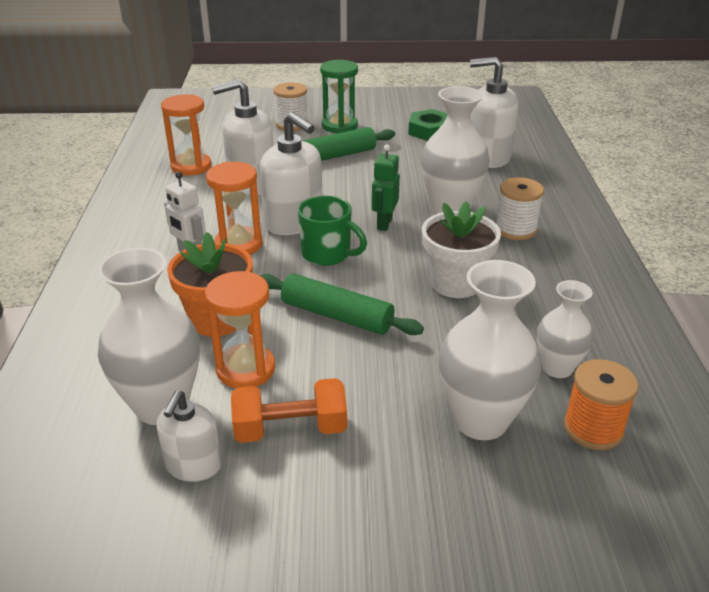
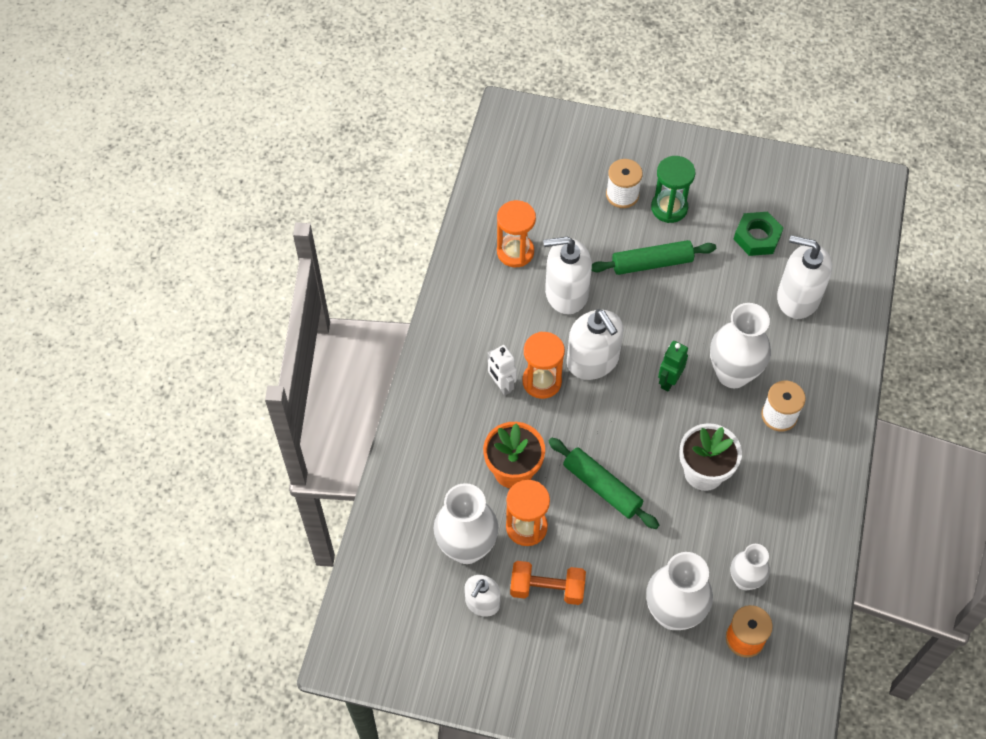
camera: 15 degrees right, 25 degrees up
green mug [298,196,367,266] -> none

